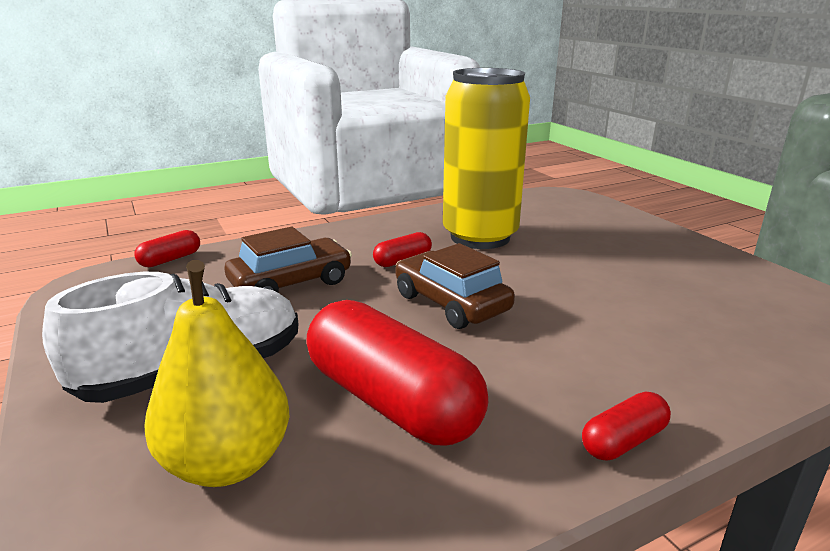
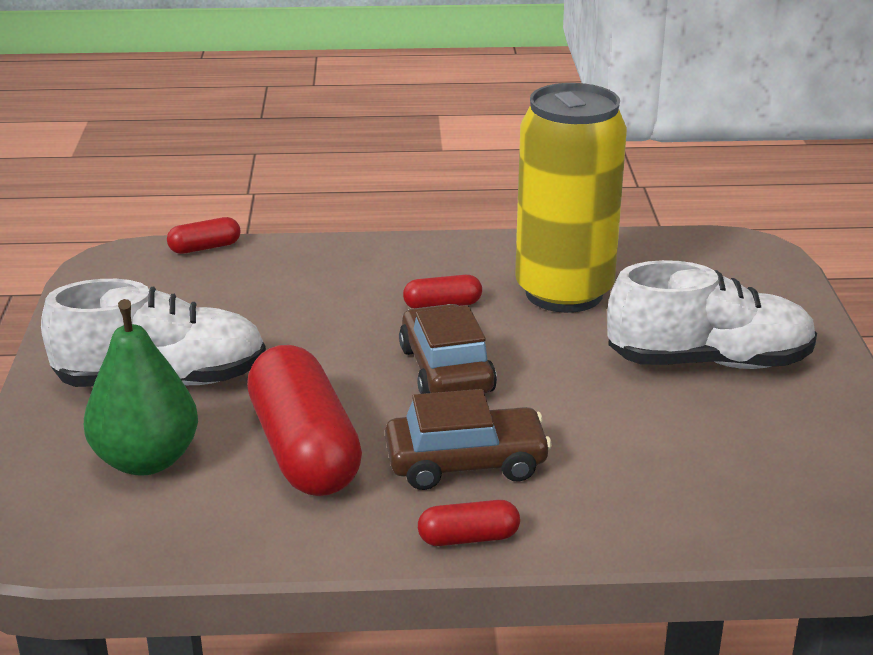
camera: 25 degrees right, 5 degrees up
yellow pear [144,260,289,487] -> green pear [84,299,198,476]
brown car [224,227,352,293] -> brown car moved to [385,389,552,490]
none -> white shoe [607,260,817,369]

